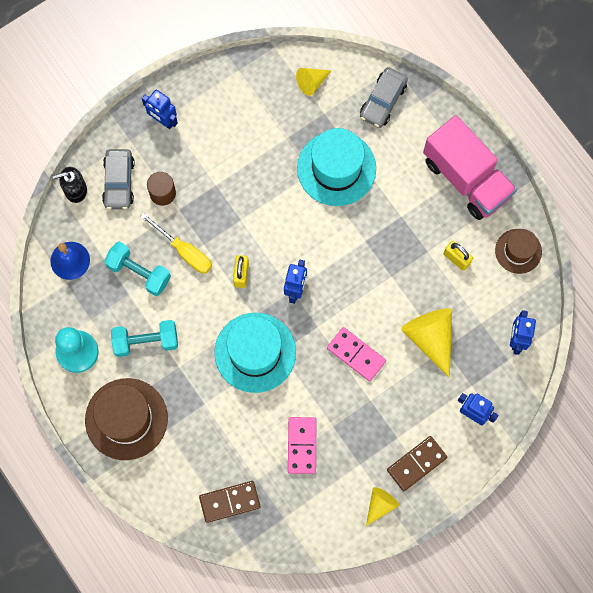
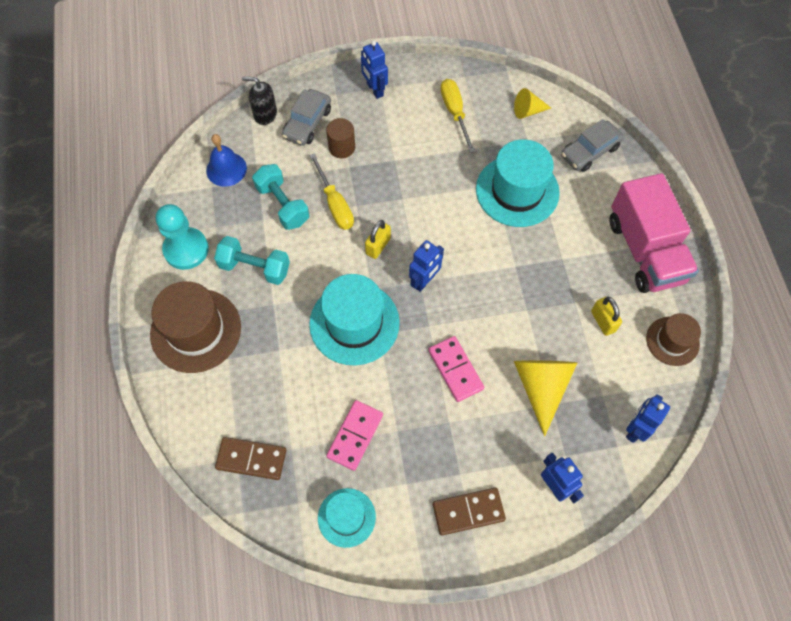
camera: 25 degrees right, 10 degrees down
yellow cone [366,487,399,526] -> none
none -> turquoise hat [318,488,376,548]
none -> yellow screwdriver [440,79,475,153]

